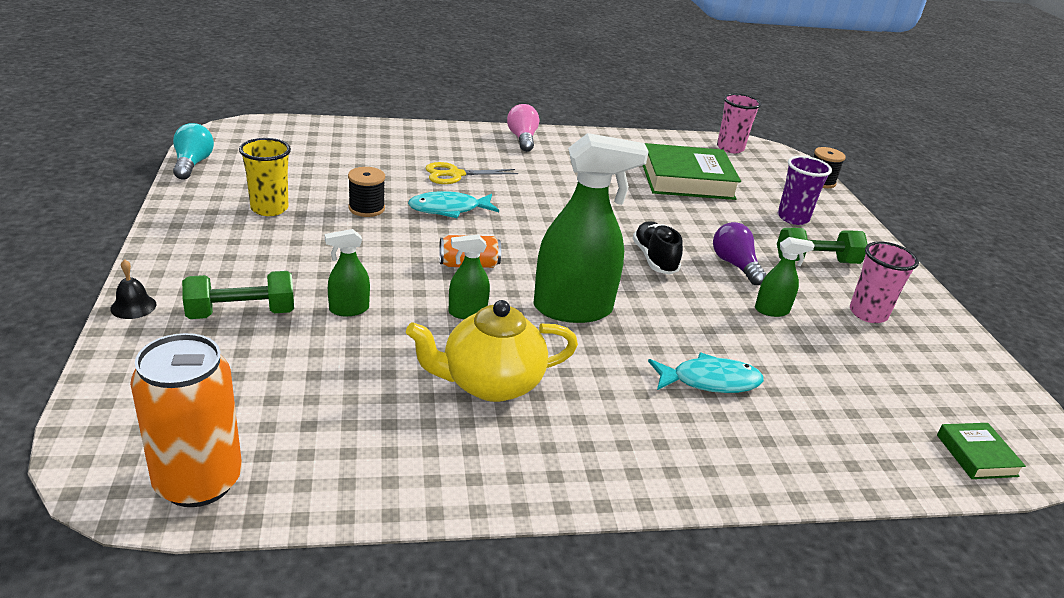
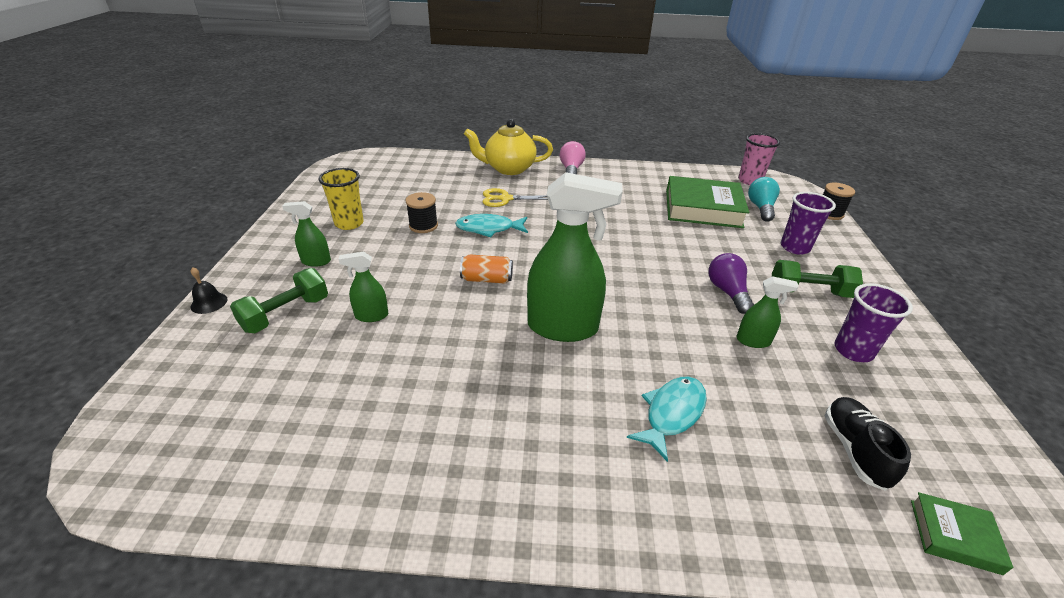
camera: 15 degrees right, 5 degrees up
orange can [130,333,242,507] -> none
turquoise light bulb [173,123,214,180] -> turquoise light bulb moved to [748,177,780,222]
green dumbbell [182,271,294,319] -> green dumbbell turned 45 degrees counterclockwise [230,268,328,333]
yellow teapot [406,300,578,402] -> yellow teapot moved to [464,119,553,175]
green spray bottle [448,235,490,319] -> green spray bottle moved to [282,201,331,267]
black shoe [633,221,683,275] -> black shoe moved to [825,397,911,491]
turquoise fish [648,353,764,393] -> turquoise fish turned 60 degrees counterclockwise [626,377,707,462]
pink cup [850,241,919,323] -> purple cup [834,283,913,362]
green book [937,423,1026,479] -> green book turned 75 degrees counterclockwise [911,492,1013,575]

